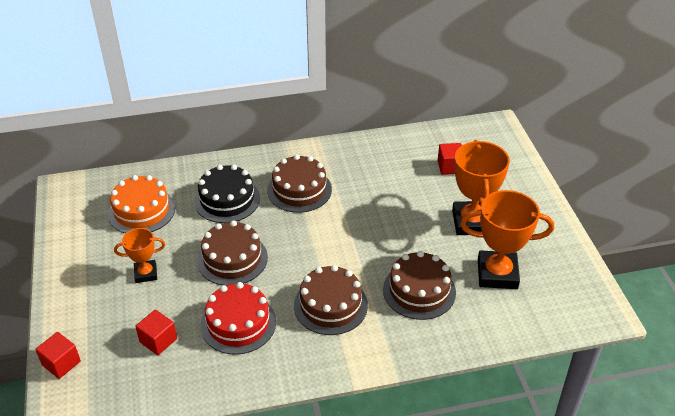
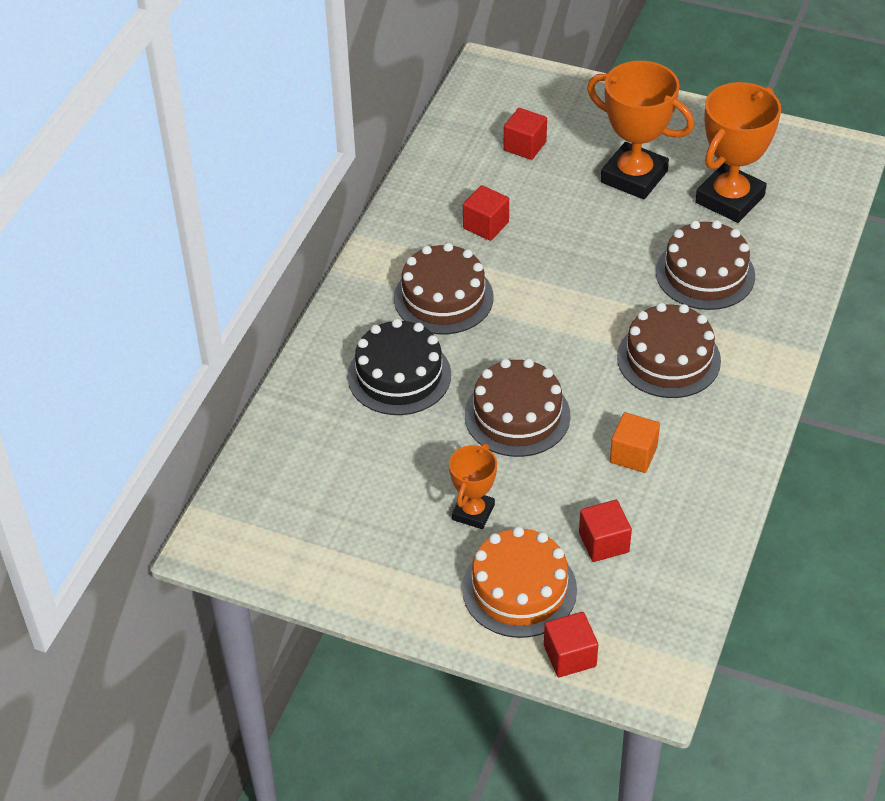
camera: 55 degrees left, 5 degrees up
orange cake [108,175,175,233] -> orange cake moved to [462,527,577,638]
red cake [201,282,276,355] -> orange cube [610,412,660,473]
none -> red cube [463,185,509,241]

